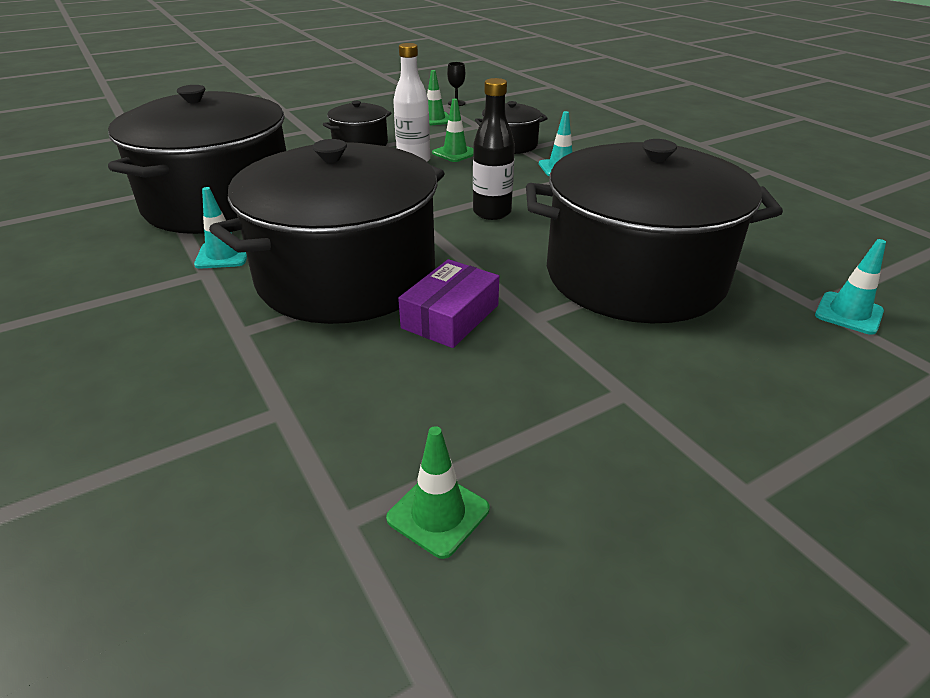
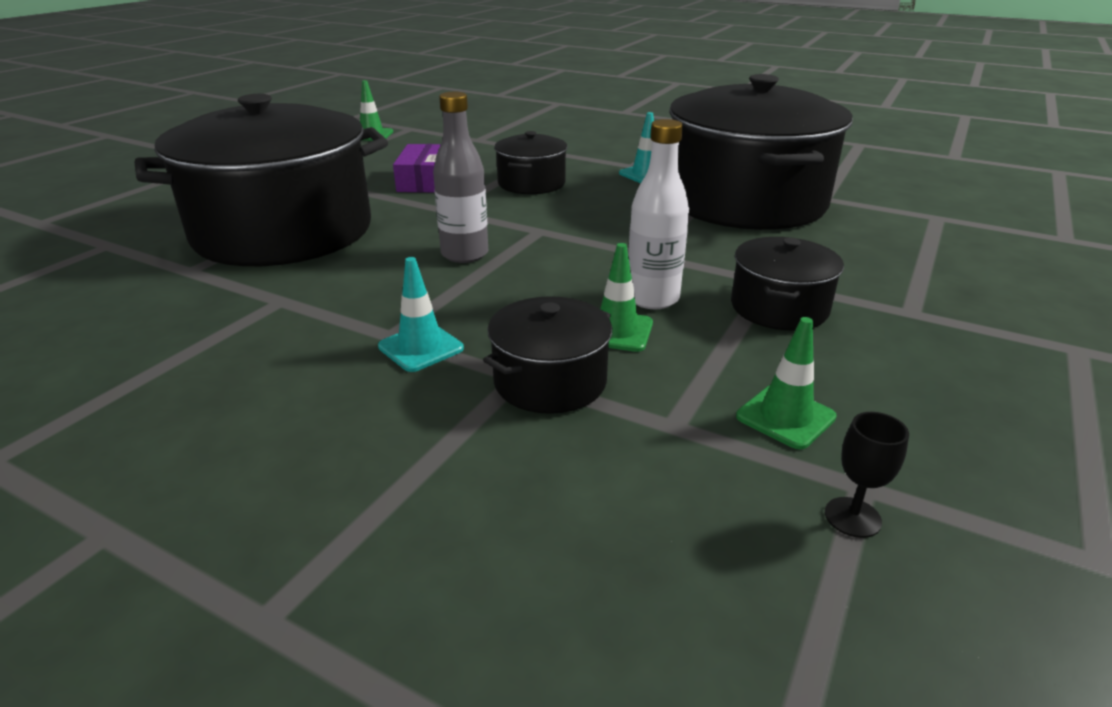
camera: 150 degrees right, 5 degrees down
black pot [209,139,445,324] -> black pot [494,131,567,194], size x0.45
black bottle [473,78,515,220] -> grey bottle [433,92,488,263]
turquoise traffic cone [815,239,886,335] -> none

